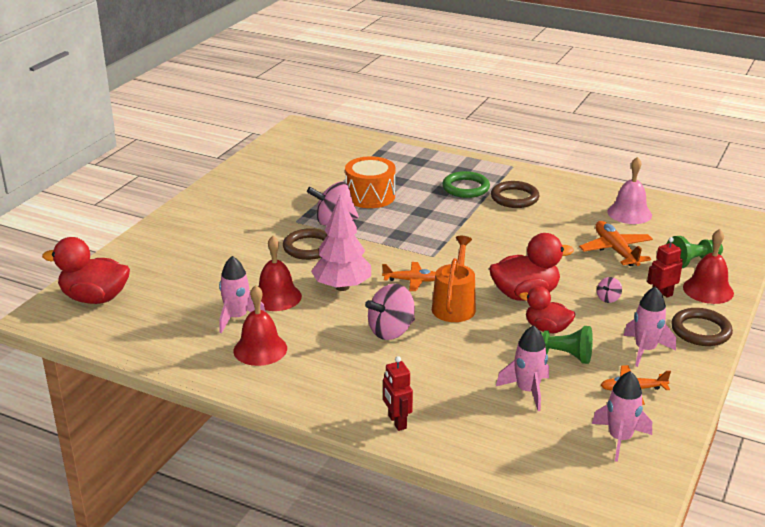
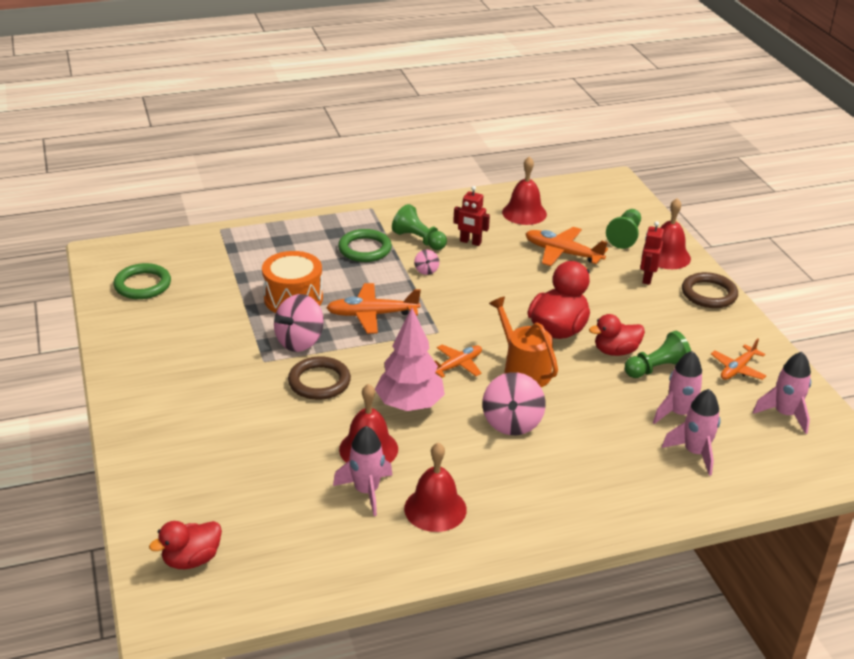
camera: 45 degrees left, 5 degrees up
red duck [42,237,130,304] -> red duck [149,521,222,569], size x0.64
red robot [383,356,413,431] -> red robot moved to [453,186,490,246]
brown ring [491,181,539,208] -> green pawn [392,204,447,250]
pink spinning top [597,277,622,303] -> pink spinning top moved to [414,250,439,275]
pink bell [608,157,652,224] -> red bell [502,156,547,225]
pink rocket [623,286,676,367] -> pink rocket moved to [662,389,721,476]
none -> green ring [114,263,171,299]
none -> orange plane [326,283,421,334]

